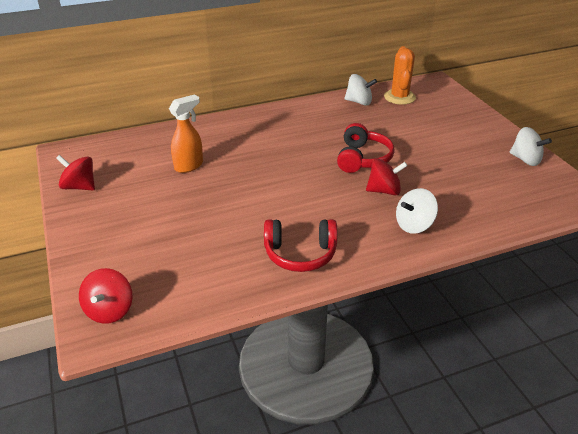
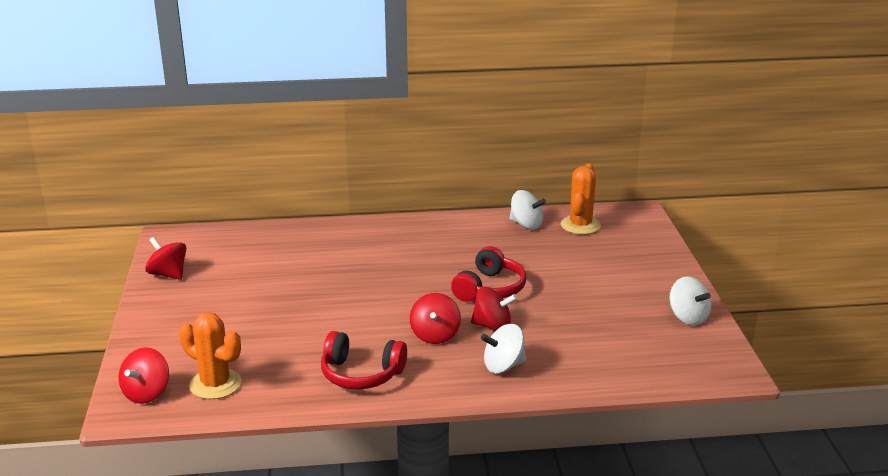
camera: 15 degrees right, 10 degrees down
orange spray bottle [169,94,203,173] -> none
none -> orange cactus [179,313,241,399]
none -> red spinning top [410,293,461,344]

